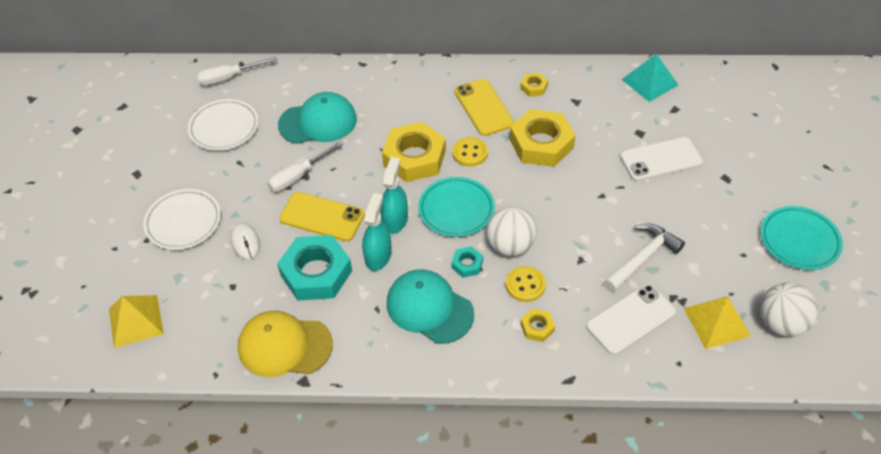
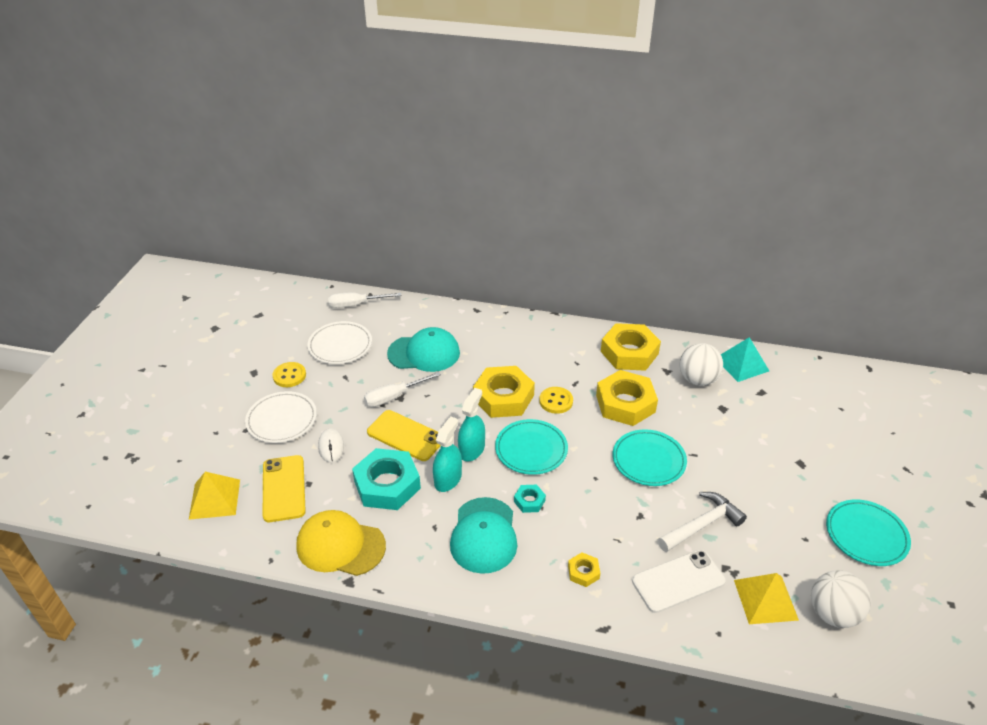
camera: 10 degrees right, 10 degrees down
turquoise cap [387,269,474,344] -> turquoise cap turned 135 degrees counterclockwise [450,497,517,574]
yellow phone [455,79,514,136] -> yellow phone moved to [263,455,306,522]
white ball [486,206,537,256] -> white ball moved to [679,343,723,386]
yellow button [506,266,546,302] -> yellow button moved to [272,362,306,387]
yellow nut [520,72,548,97] -> yellow nut [601,323,661,371], size x2.19
white phone [620,137,703,181] -> none
none -> turquoise plate [613,429,687,486]

